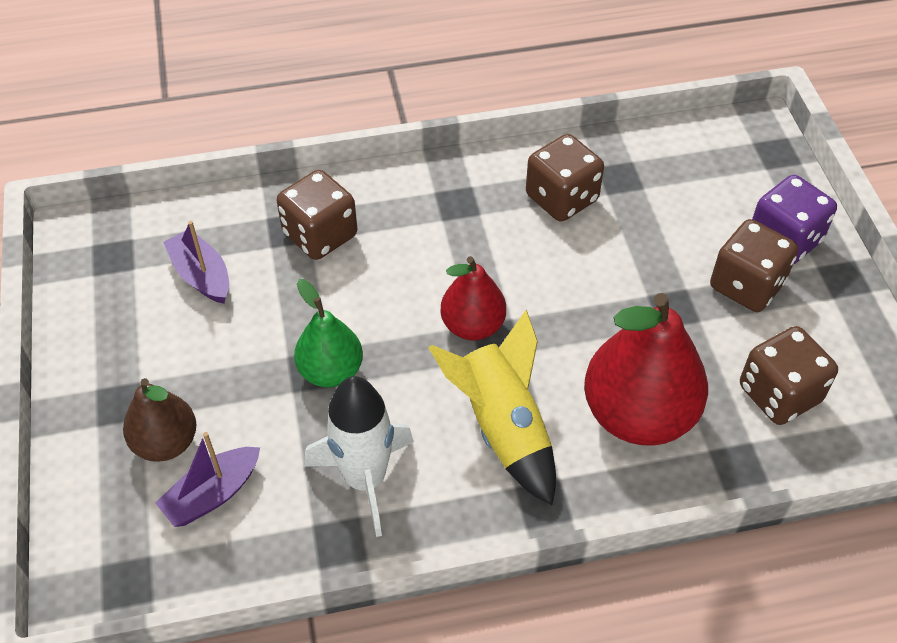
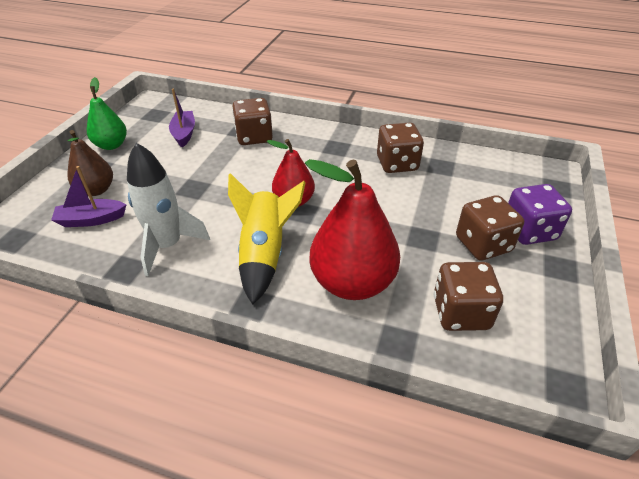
camera: 30 degrees right, 10 degrees down
green pear [294,279,363,387] -> green pear moved to [87,77,127,150]

